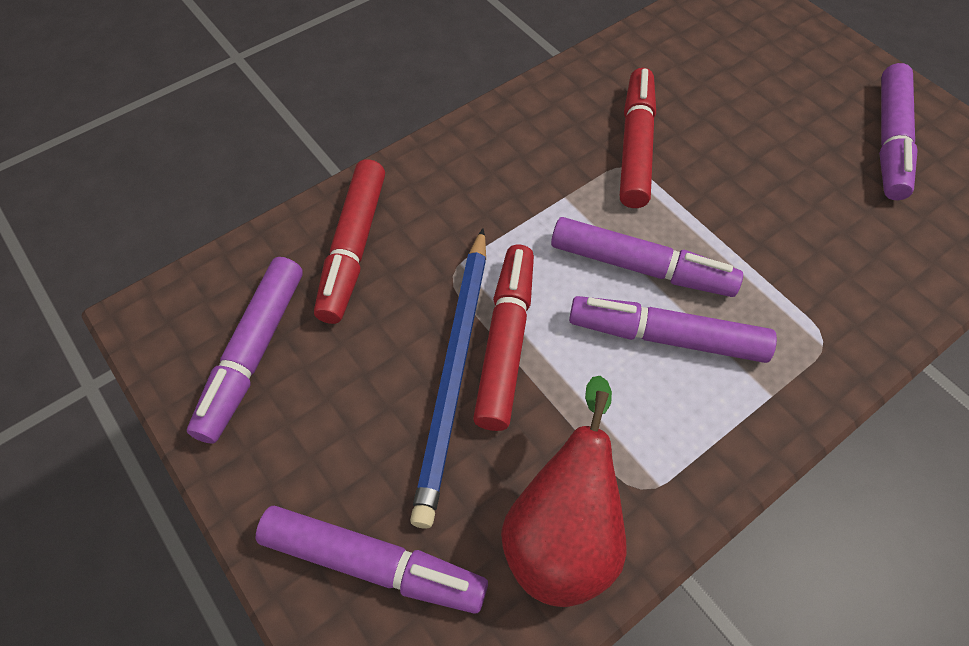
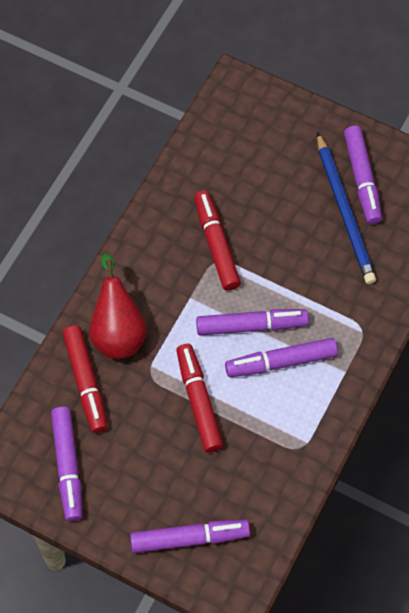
camera: 25 degrees left, 5 degrees up
blue pencil [410,228,486,529] -> blue pencil moved to [317,132,376,284]
red pear [501,376,627,607] -> red pear moved to [89,254,147,359]

